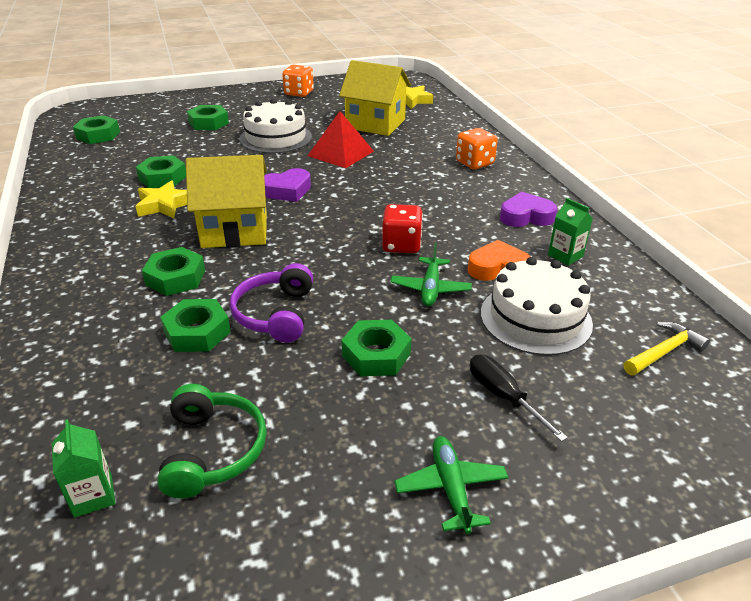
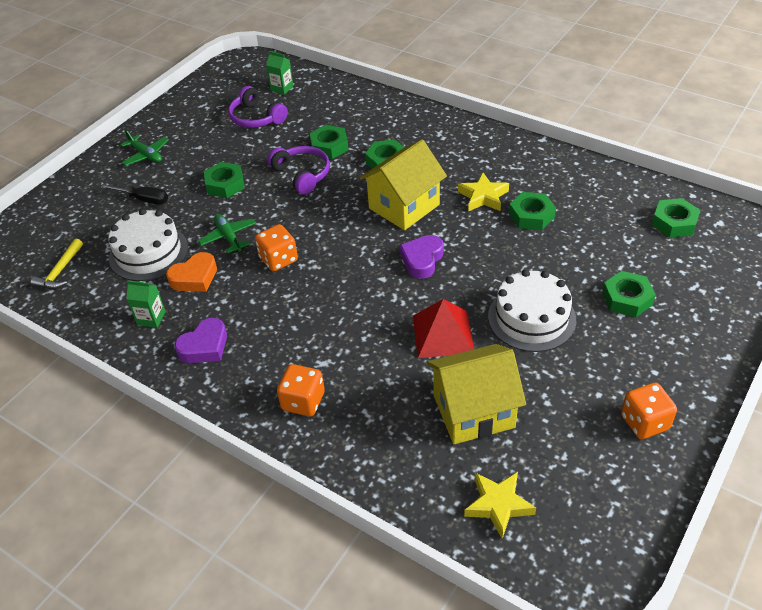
camera: 145 degrees right, 10 degrees up
green headphones [157,384,267,499] -> purple headphones [228,86,288,128]
red dice [382,204,423,253] -> orange dice [255,224,298,272]

